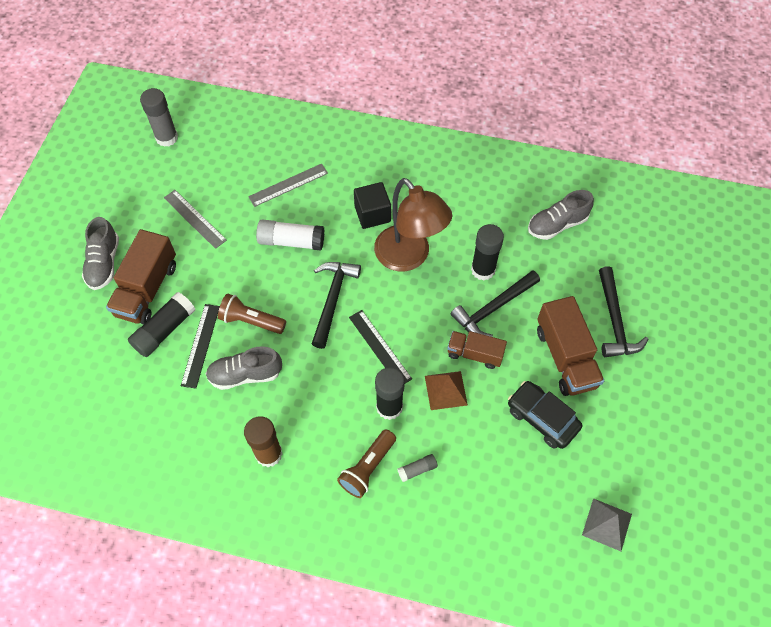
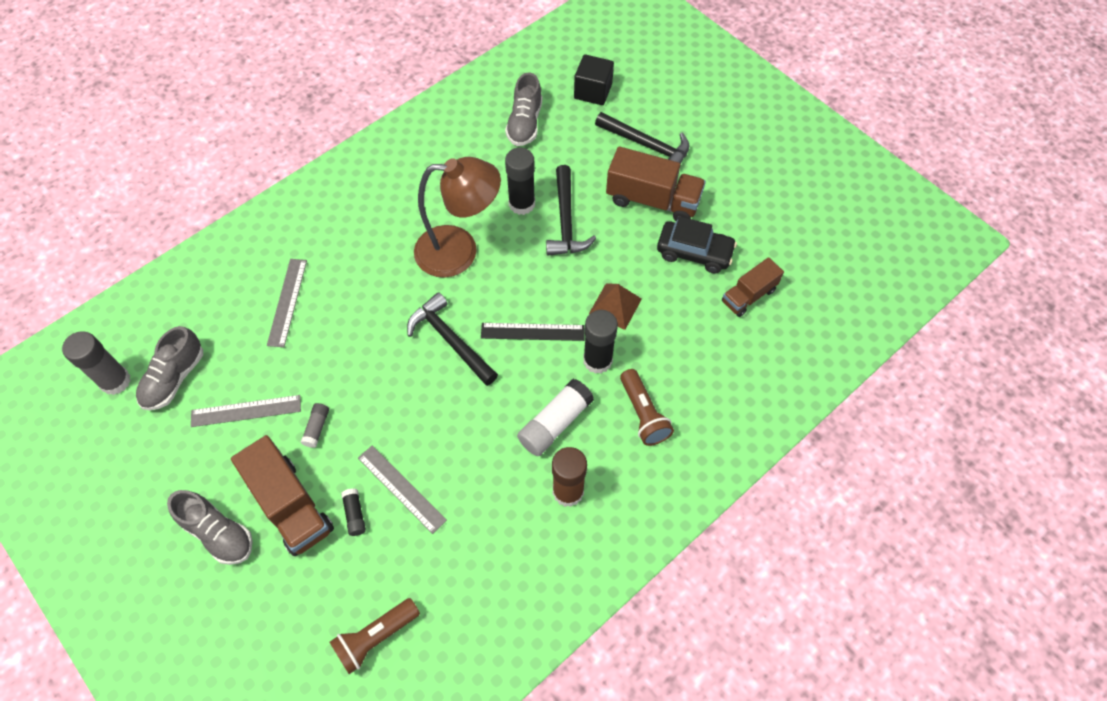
camera: 55 degrees left, 0 degrees up
black glue stick [128,292,195,357] -> black glue stick [341,488,366,536], size x0.52
black ruler [181,304,220,389] -> grey ruler [358,446,447,534]
grey shoe [206,346,282,390] -> grey shoe moved to [136,326,203,410]
brown flashlight [218,294,286,334] -> brown flashlight moved to [330,598,420,674]
white glue stick [256,219,324,251] -> white glue stick moved to [517,379,594,456]
black cube [354,182,391,229] -> black cube moved to [574,54,614,105]
grey glue stick [397,454,438,482] -> grey glue stick moved to [301,403,329,448]
brown truck [447,331,507,369] -> brown truck moved to [722,257,784,317]
black car [508,381,582,449] -> black car turned 150 degrees counterclockwise [657,216,737,274]
grey pyramid [582,498,632,551] -> none

